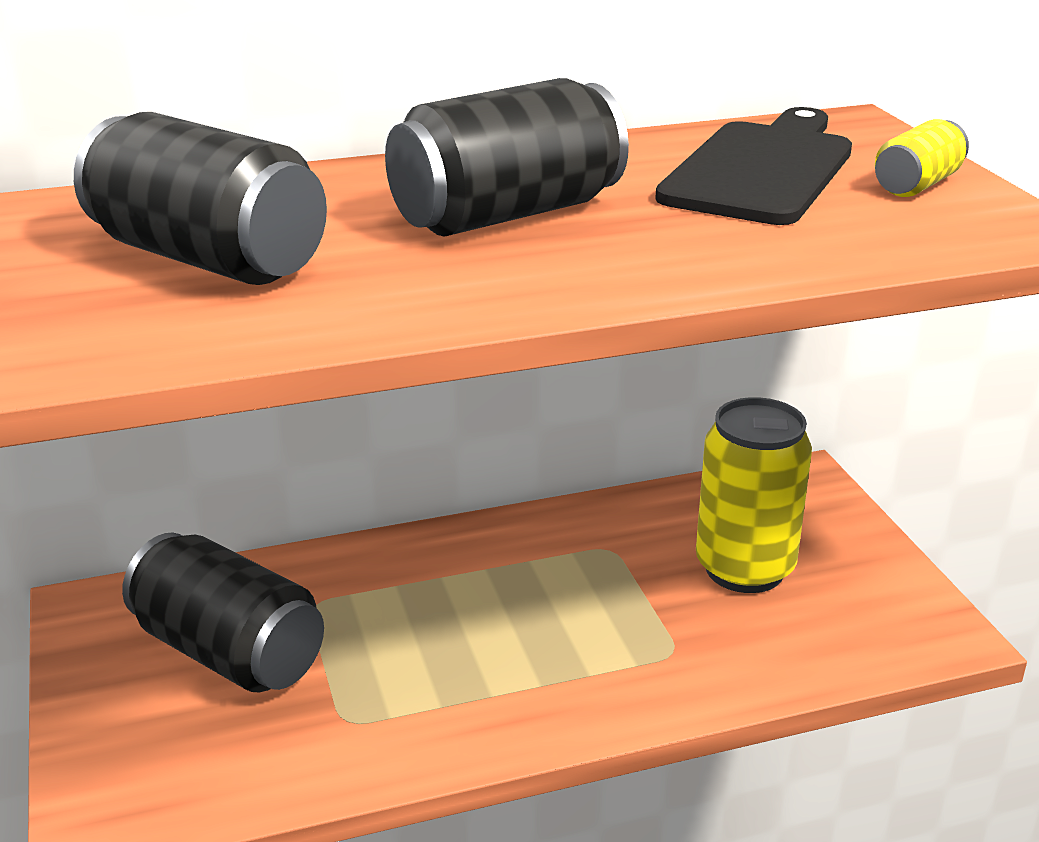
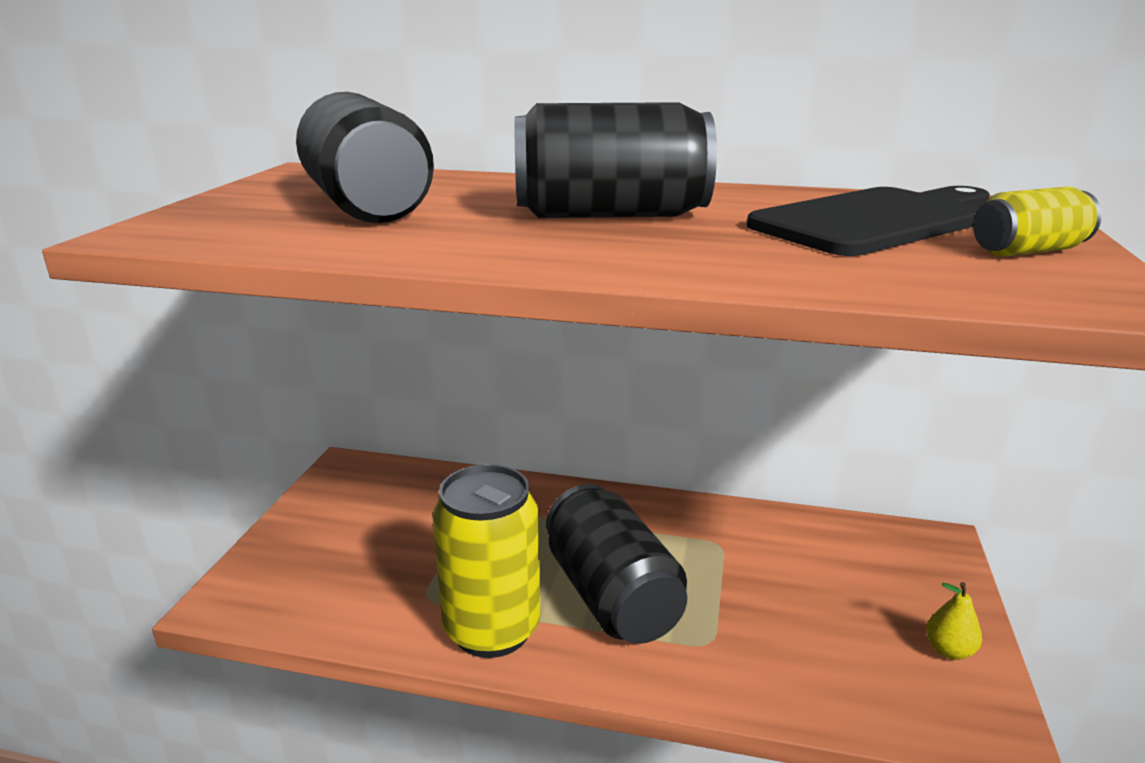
camera: 30 degrees right, 5 degrees down
black can [122,532,324,693] -> black can moved to [546,484,687,644]
yellow can [696,397,812,593] -> yellow can moved to [433,464,541,658]
none -> yellow pear [926,582,982,660]

